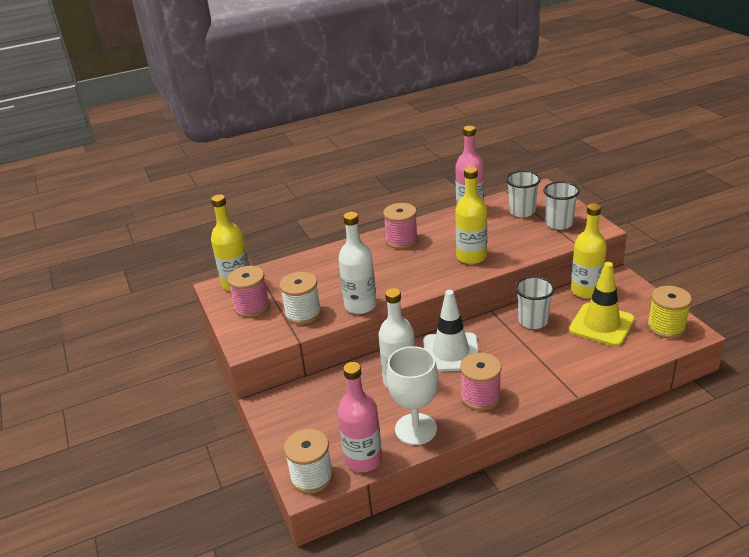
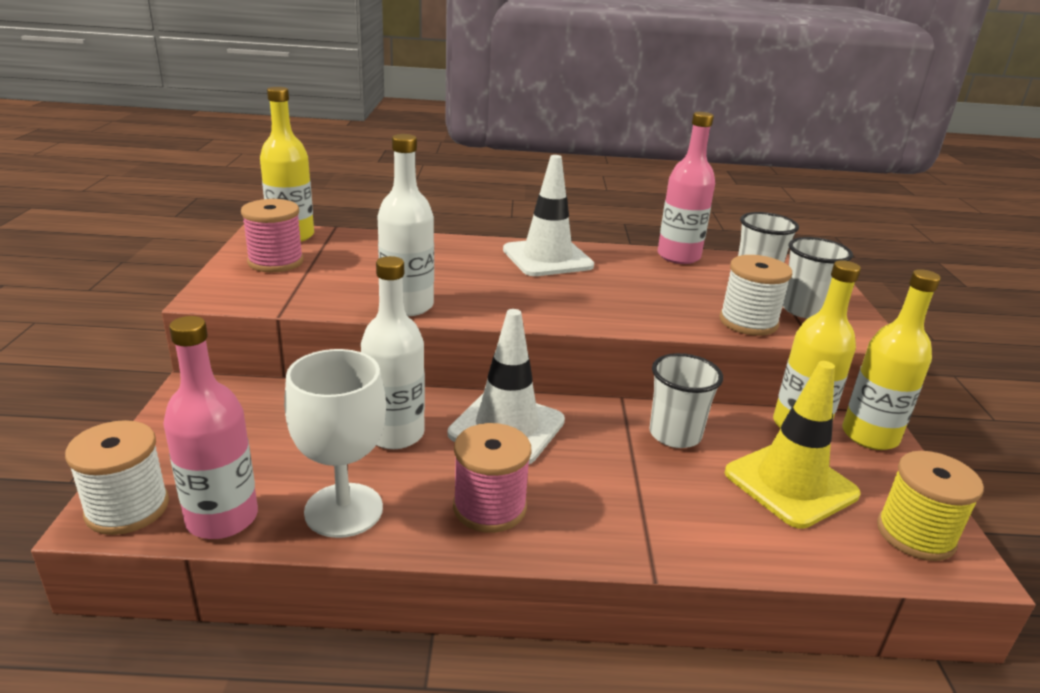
camera: 20 degrees right, 5 degrees down
white spool [280,272,322,325] -> white spool moved to [719,255,792,336]
pink spool [383,203,418,249] -> white traffic cone [503,155,594,276]
yellow bottle [455,167,487,264] -> yellow bottle moved to [842,269,941,450]

